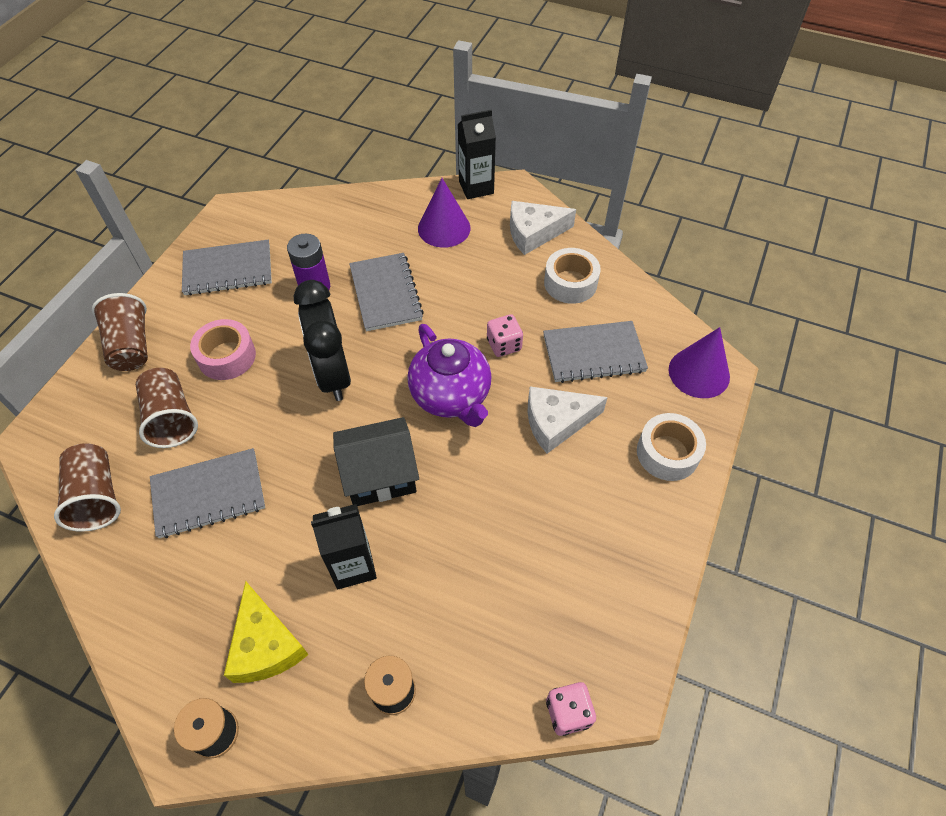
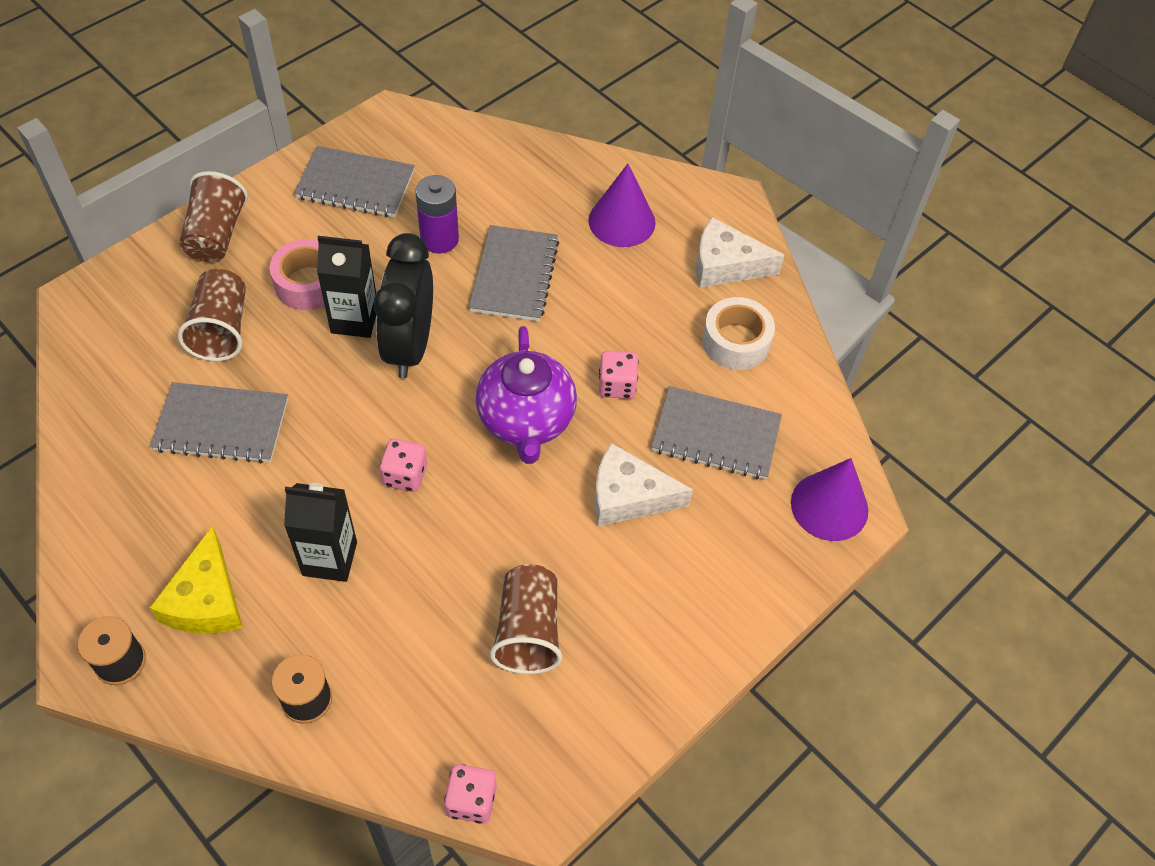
camera: 20 degrees right, 0 degrees up
brown cup [54,443,121,532] -> brown cup moved to [490,564,562,674]
black house [333,417,419,506] -> pink dice [380,439,427,492]
black carton [458,110,496,199] -> black carton moved to [317,236,376,338]
white tape [637,413,706,481] -> none

